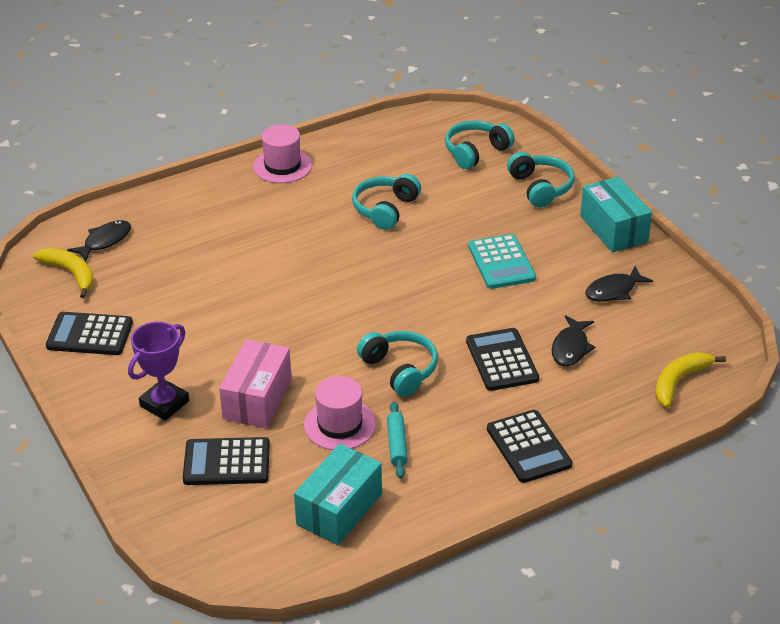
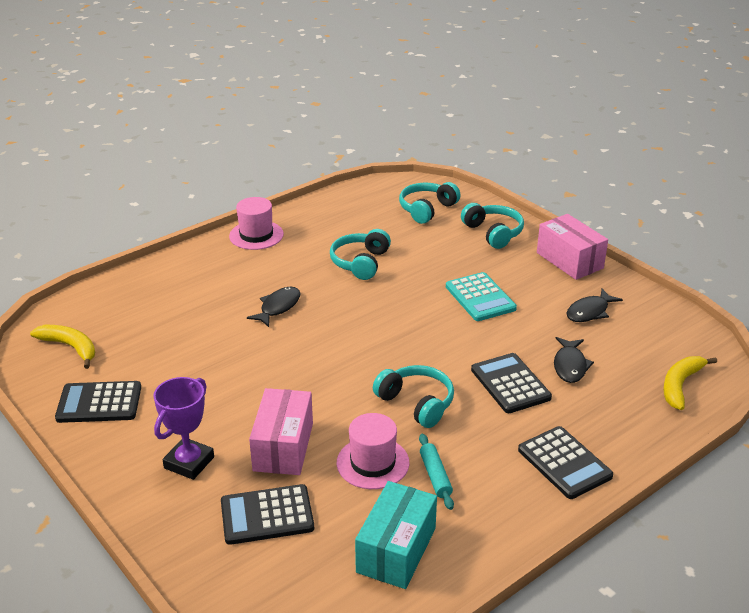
camera: 10 degrees left, 5 degrees down
black fish [67,220,131,262] -> black fish moved to [247,287,300,327]
turquoise box [580,177,652,252] -> pink box [537,214,608,280]

